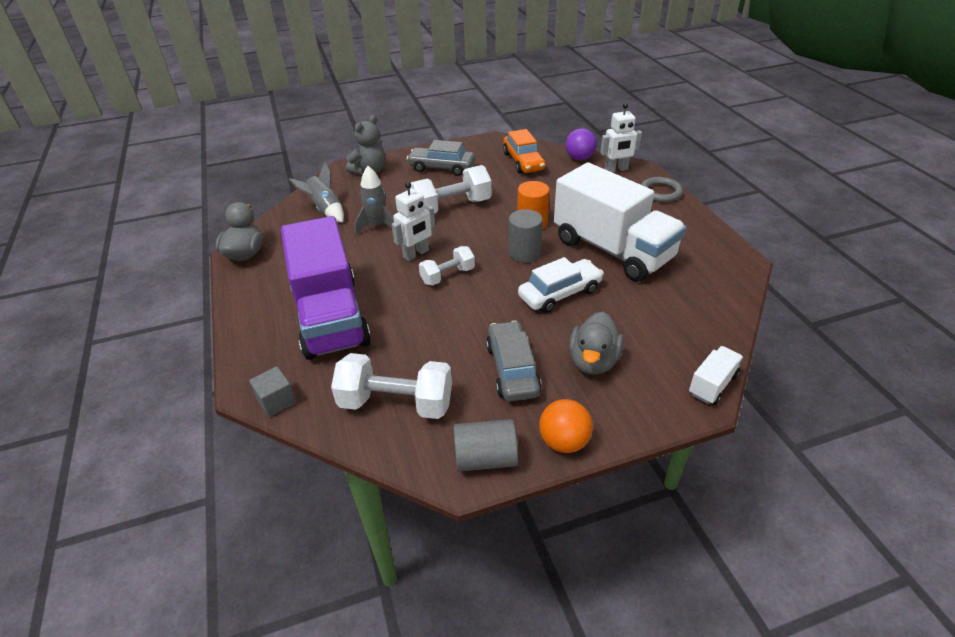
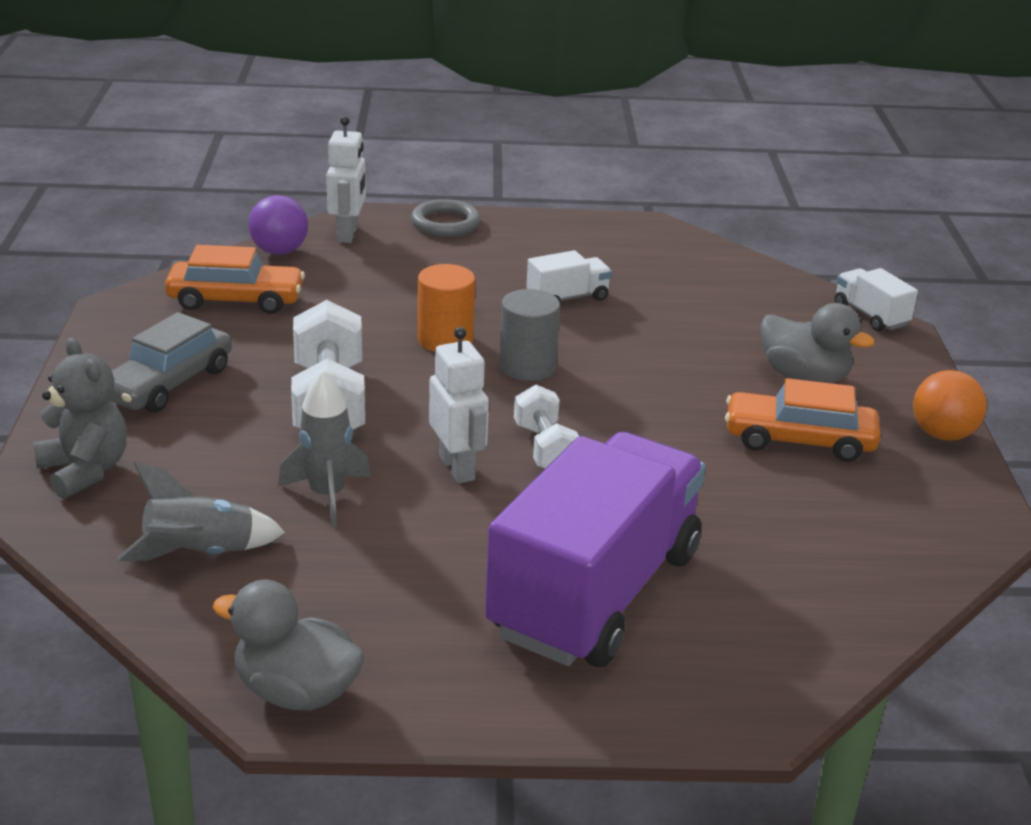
camera: 75 degrees left, 10 degrees down
grey cube [249,366,296,417] -> none
purple truck [281,216,371,360] -> purple truck turned 60 degrees counterclockwise [485,432,706,667]
white dumbbell [331,353,452,419] -> none
grey cylinder [453,419,518,472] -> none
grey car [486,321,541,402] -> orange car [725,378,880,462]
white car [518,257,604,313] -> none
white truck [554,163,686,282] -> white truck [527,250,612,303], size x0.41

